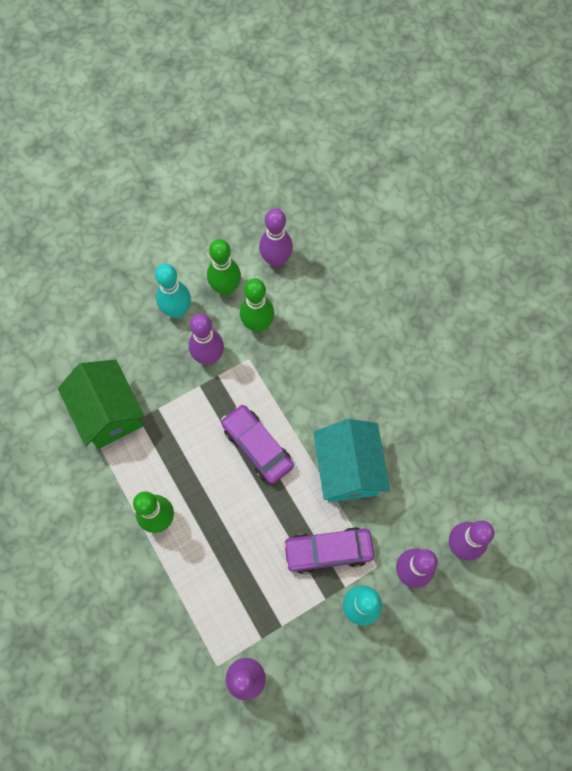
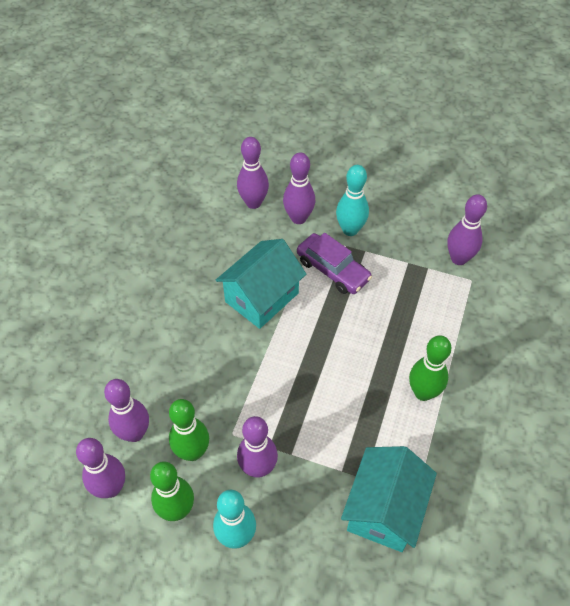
camera: 130 degrees left, 15 degrees down
green house [58,360,144,449] -> turquoise house [341,446,437,552]
purple car [221,404,294,484] -> none
none -> purple bowling pin [104,379,149,442]

